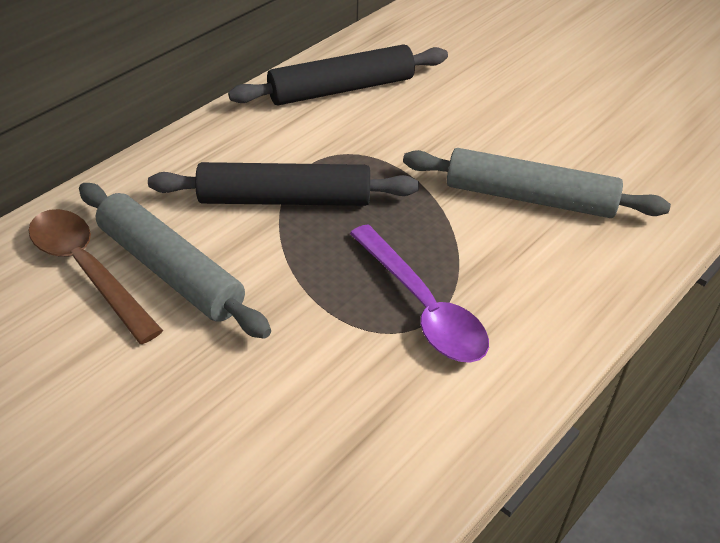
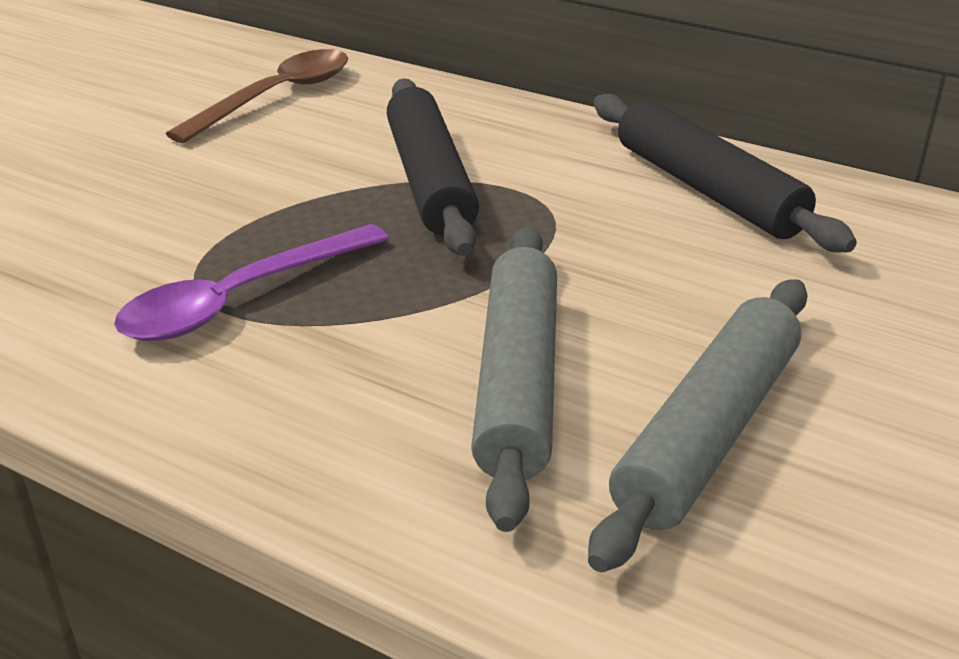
camera: 80 degrees right, 10 degrees down
grey rolling pin [79,183,271,339] -> grey rolling pin moved to [588,279,808,572]

